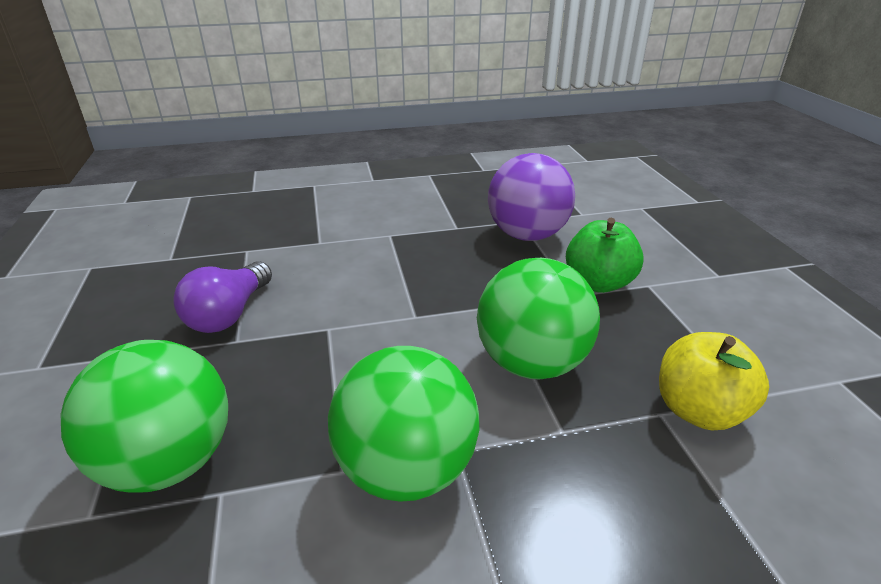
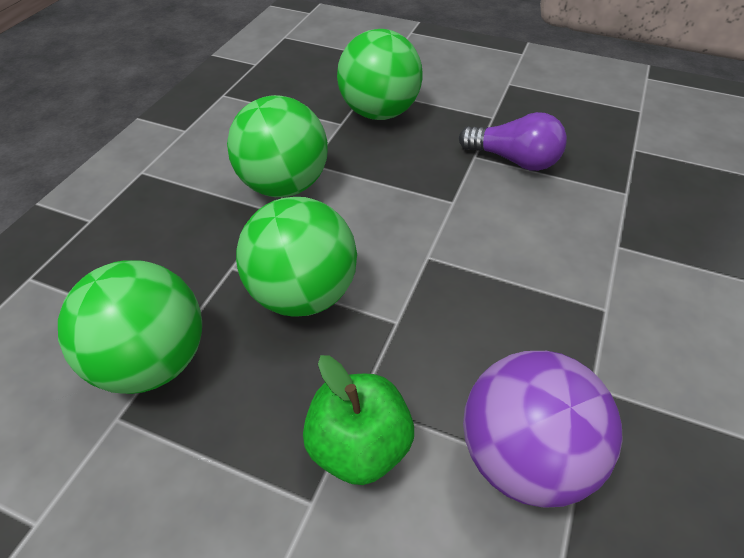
camera: 125 degrees right, 15 degrees up
purple light bulb [173,261,272,333] -> purple light bulb turned 150 degrees clockwise [459,112,567,171]
yellow apple [659,332,769,431] -> green ball [58,261,202,394]

